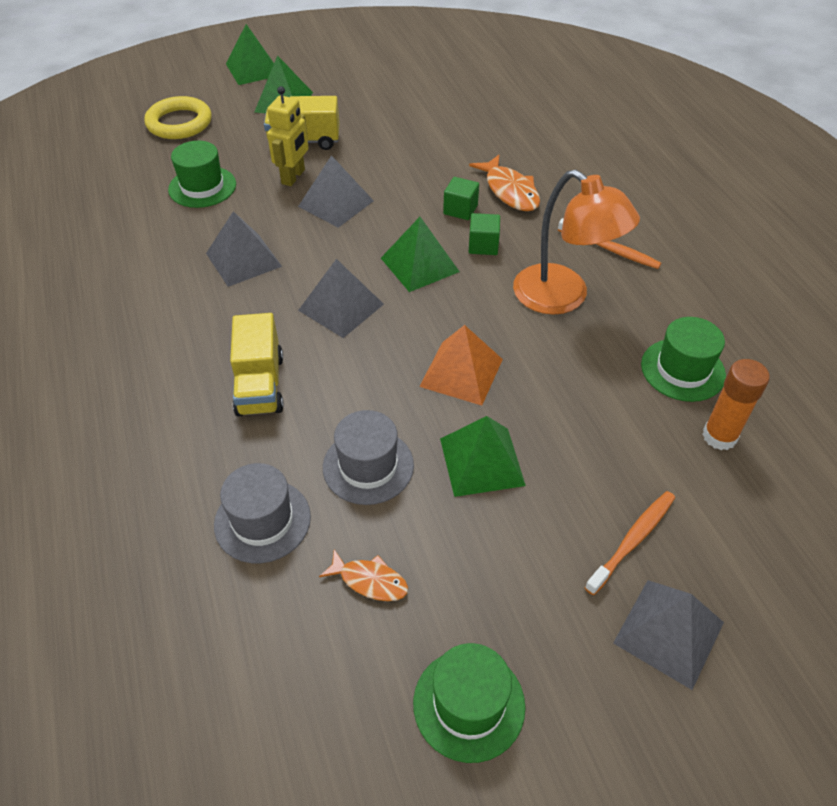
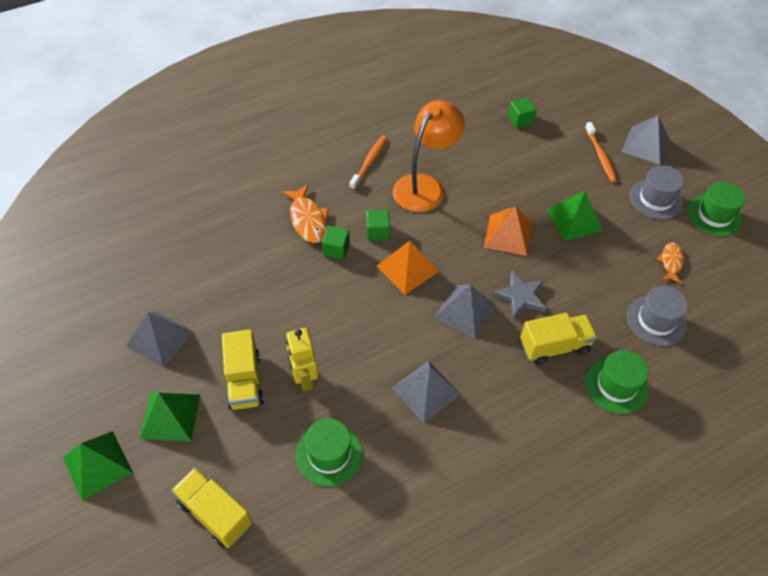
camera: 100 degrees left, 5 degrees up
yellow ring [144,96,212,139] -> yellow truck [171,468,252,548]
yellow robot [267,86,308,186] -> yellow robot turned 120 degrees counterclockwise [286,328,318,392]
grey pyramid [298,155,374,228] -> grey pyramid moved to [125,312,194,368]
grey hat [323,410,414,505] -> grey hat moved to [630,165,684,219]
green pyramid [381,217,460,292] -> orange pyramid [377,241,439,295]
orange fish [469,155,540,211] -> orange fish turned 105 degrees clockwise [281,184,329,243]
orange toothbrush [585,491,675,595] -> orange toothbrush turned 135 degrees counterclockwise [585,122,617,182]
green hat [641,317,726,402] -> green hat moved to [586,350,649,414]
orange glue stick [702,359,770,450] -> green cube [508,97,537,128]
none -> grey star [492,270,546,319]

